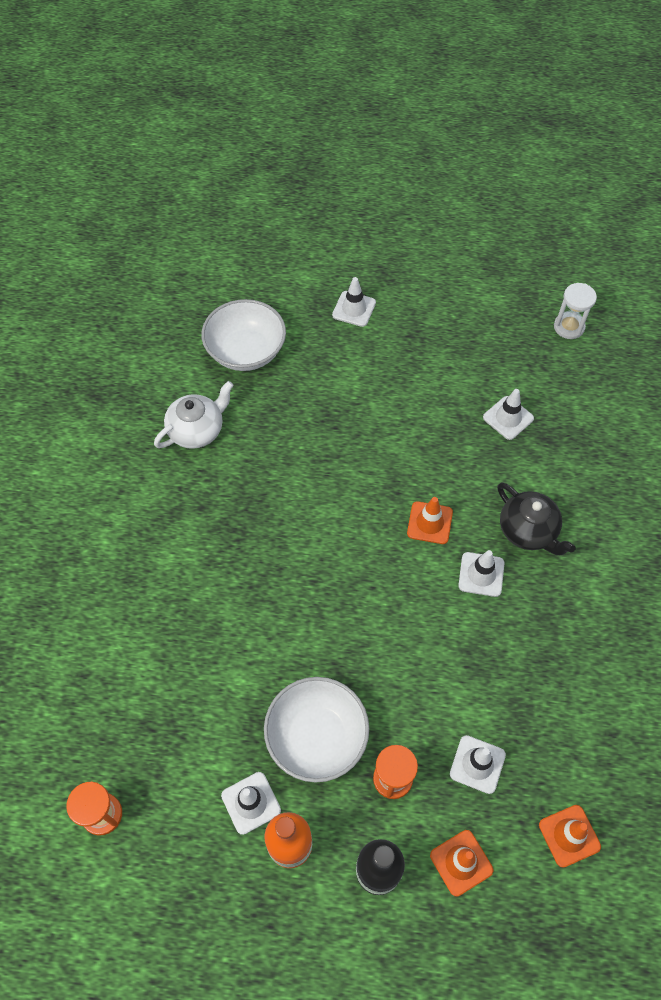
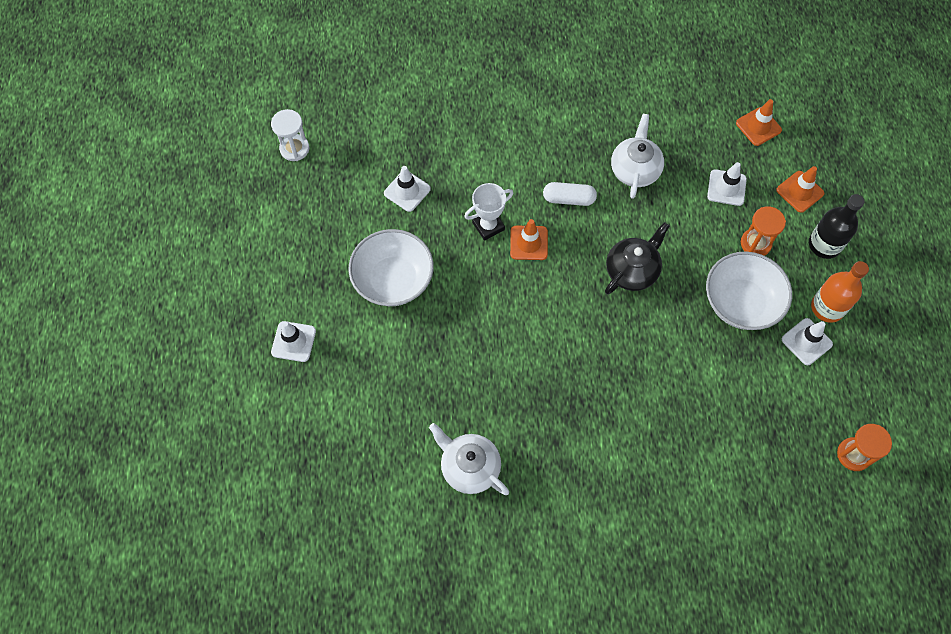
camera: 100 degrees left, 5 degrees up
white bowl [201,299,286,371] -> white bowl moved to [349,229,434,306]
white traffic cone [458,550,505,597] -> white capsule [543,182,597,206]
black teapot [497,482,576,555] -> black teapot moved to [605,222,670,295]
none -> white trophy [464,183,513,241]
none -> white teapot [611,114,664,199]

